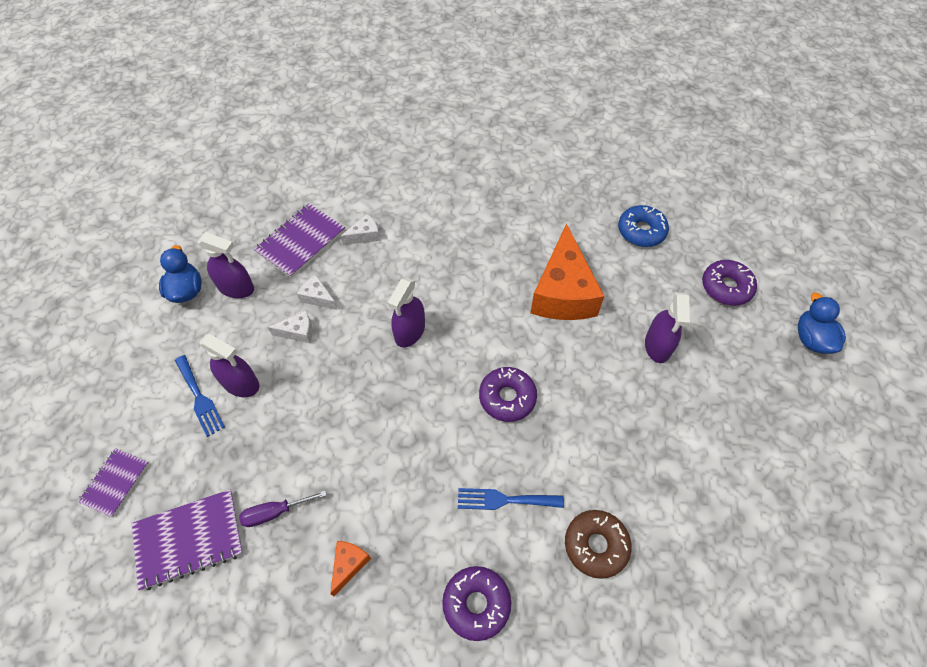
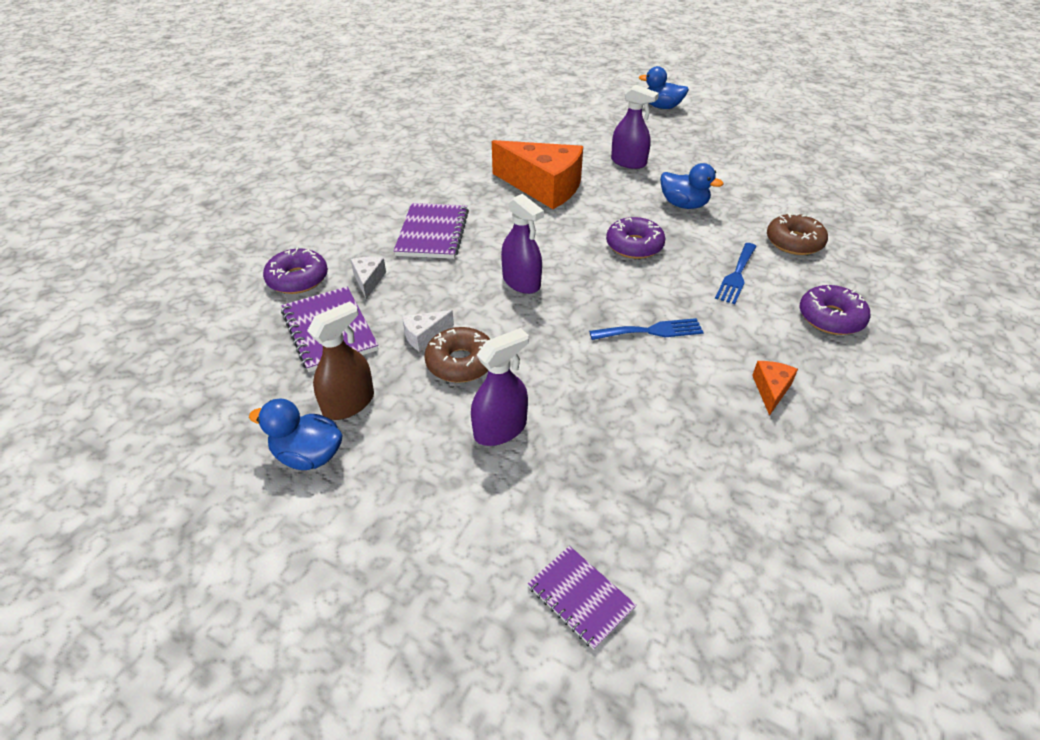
camera: 65 degrees left, 15 degrees down
purple notebook [132,489,243,590] -> purple notebook moved to [394,203,469,259]
blue fork [175,355,225,437] -> blue fork moved to [589,318,704,340]
purple spray bottle [198,232,254,298] -> brown spray bottle [307,302,374,420]
purple screwdriver [239,490,327,527] -> none
white cheese [268,311,313,343] -> brown donut [425,327,490,383]
orange cheese [330,541,371,596] -> orange cheese turned 60 degrees clockwise [752,361,798,416]
blue donut [618,205,669,247] -> none
purple donut [702,260,757,306] -> purple donut moved to [263,248,328,294]
none -> blue duck [660,163,723,209]

